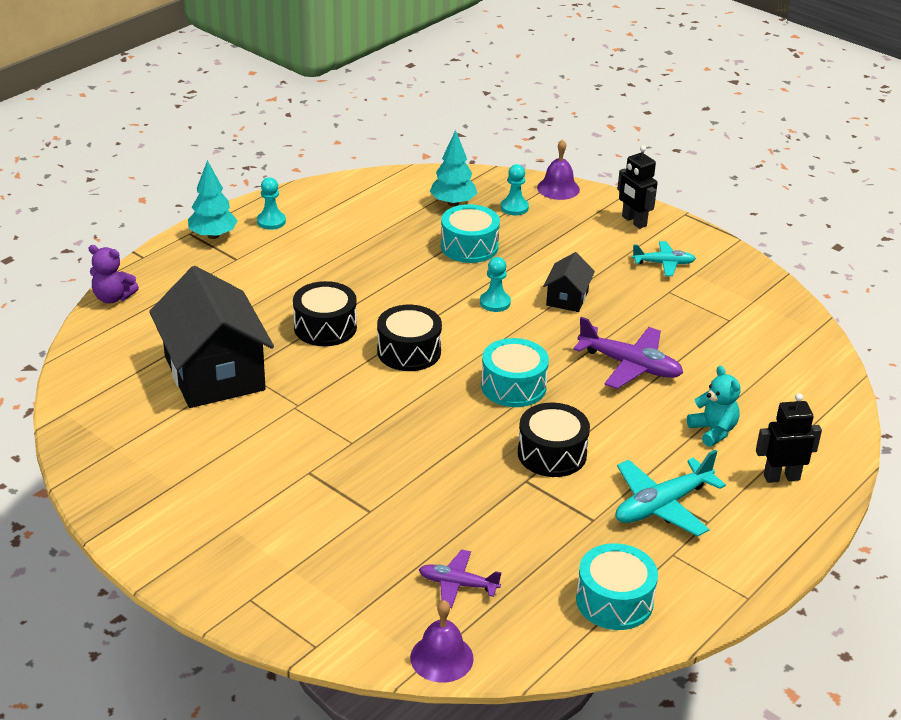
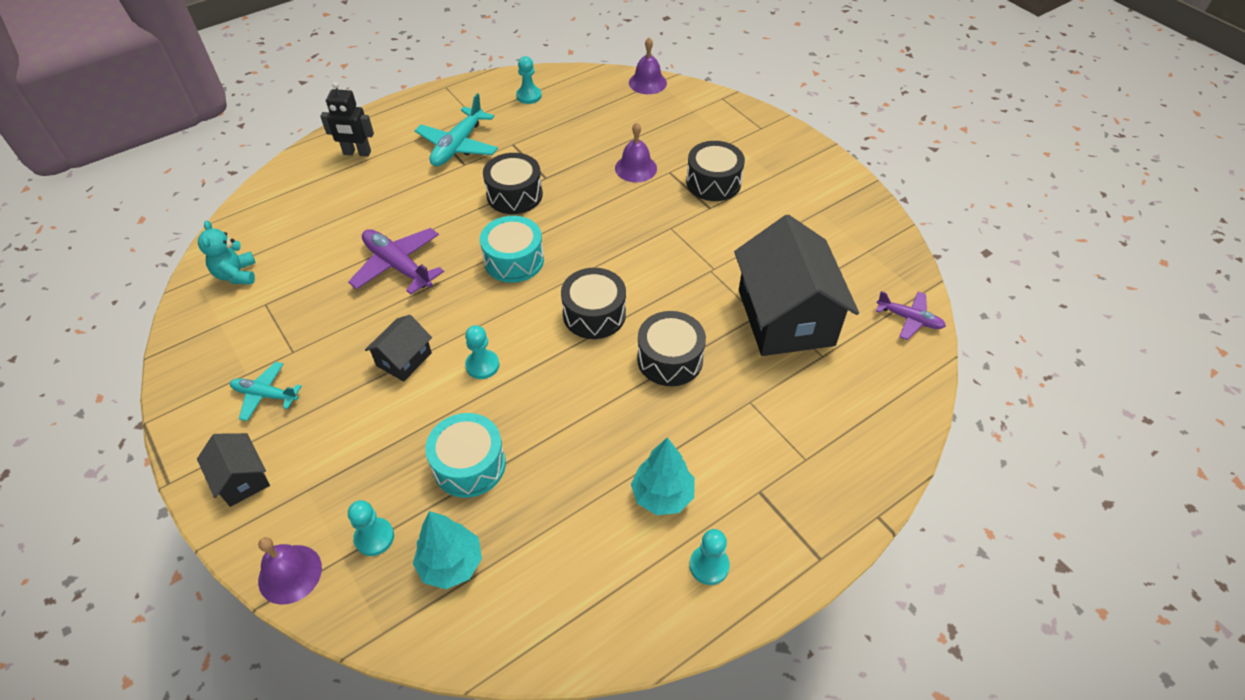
camera: 165 degrees left, 15 degrees up
purple teddy bear [88,245,139,303] -> none
turquoise tree [188,160,238,239] -> turquoise tree moved to [631,437,695,515]
purple plane [419,550,502,608] -> purple plane moved to [876,291,946,340]
turquoise drum [576,543,658,630] -> turquoise pawn [516,56,542,104]
turquoise plane [616,450,726,536] -> turquoise plane turned 135 degrees clockwise [415,93,498,166]
black robot [617,146,657,229] -> black house [197,433,270,507]
turquoise teddy bear [687,366,741,447] -> turquoise teddy bear moved to [198,221,256,284]
none -> purple bell [615,122,657,182]
none -> black drum [686,141,745,201]

